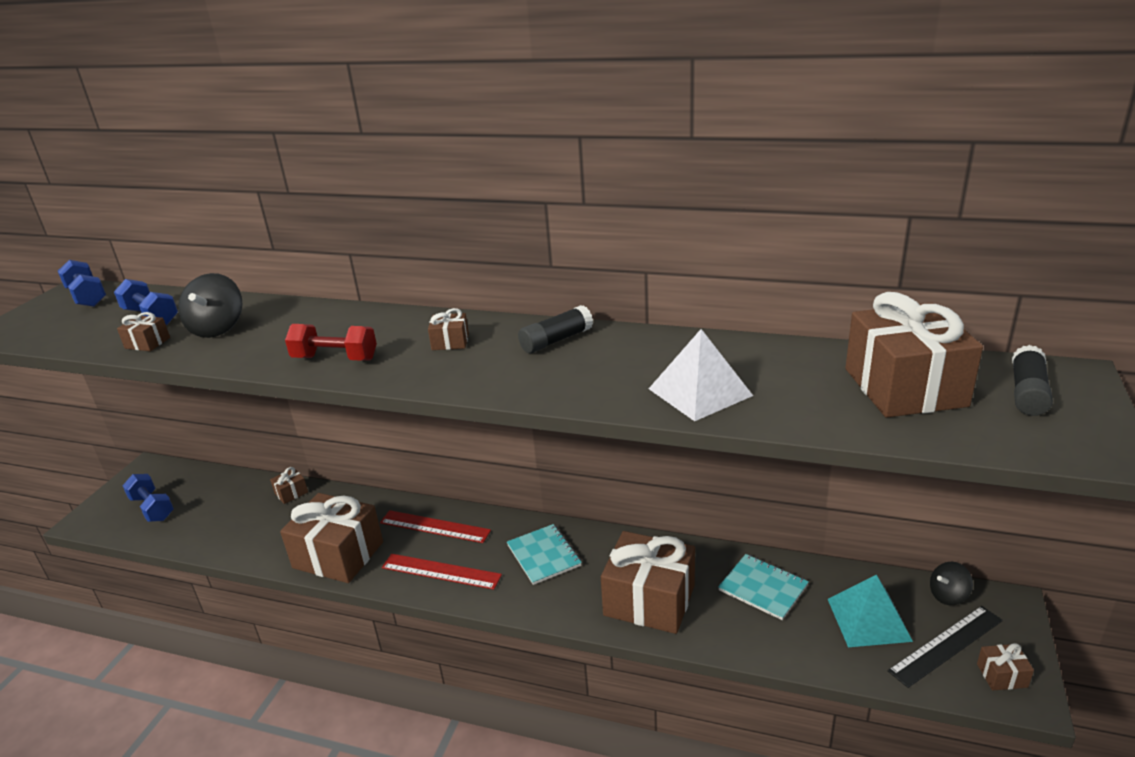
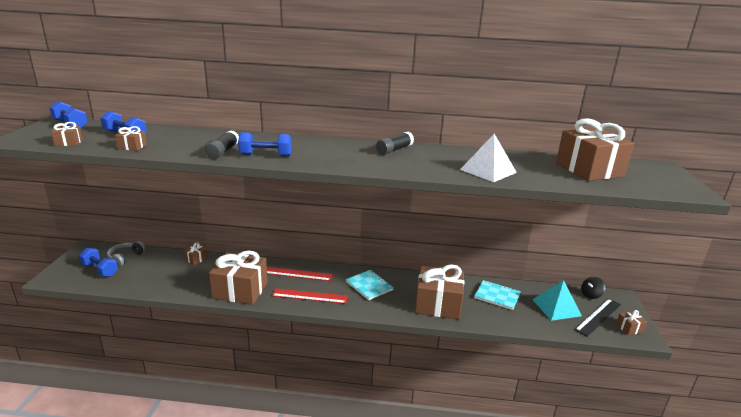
camera: 15 degrees left, 5 degrees down
black spinning top [178,273,243,338] -> none
red dumbbell [285,324,377,361] -> blue dumbbell [238,132,292,157]
brown gift [428,308,469,350] -> brown gift moved to [51,122,83,146]
black glue stick [1012,345,1053,416] -> black glue stick moved to [205,131,239,159]
none -> grey headphones [107,241,146,267]

